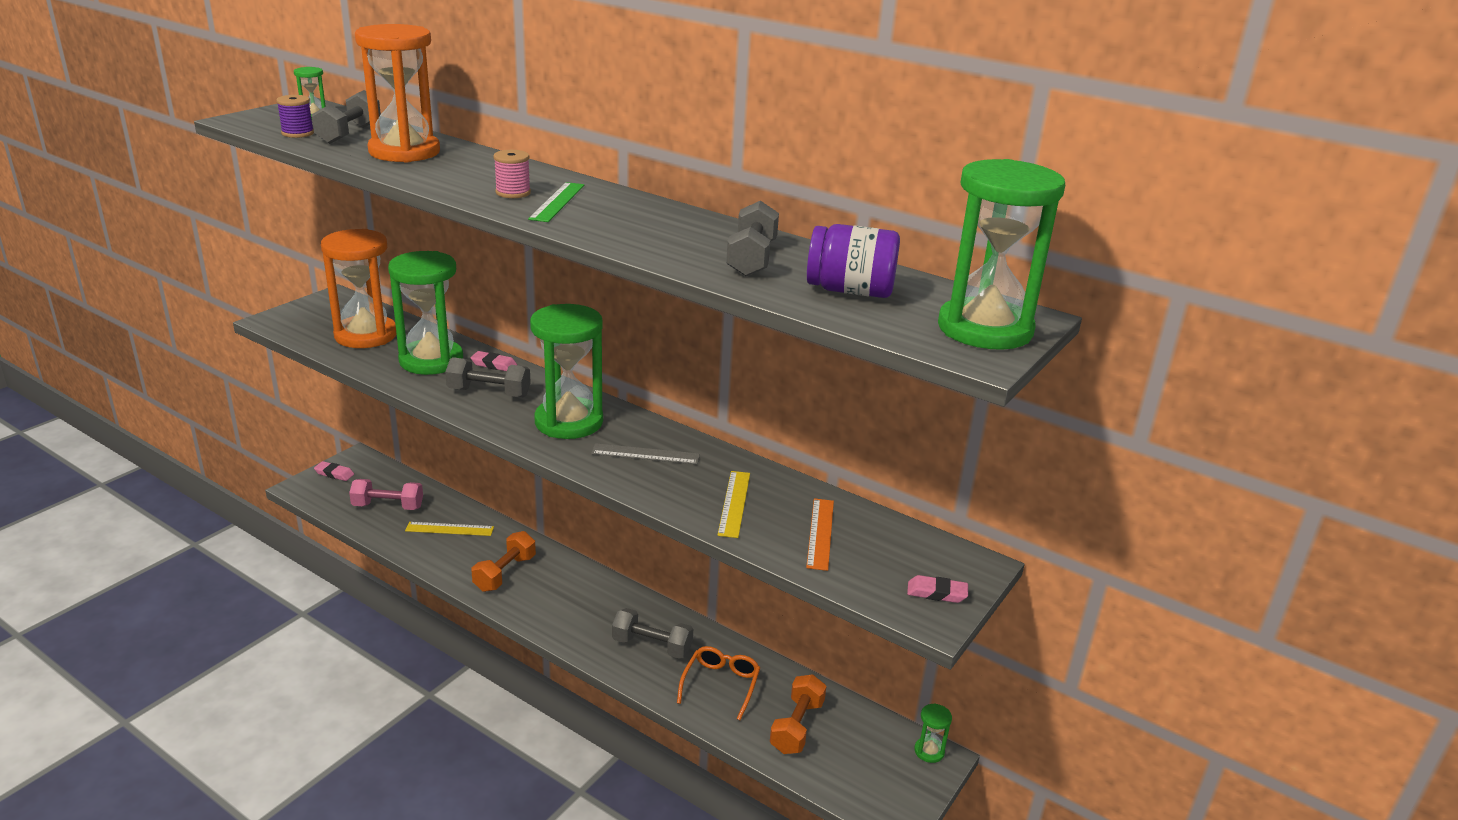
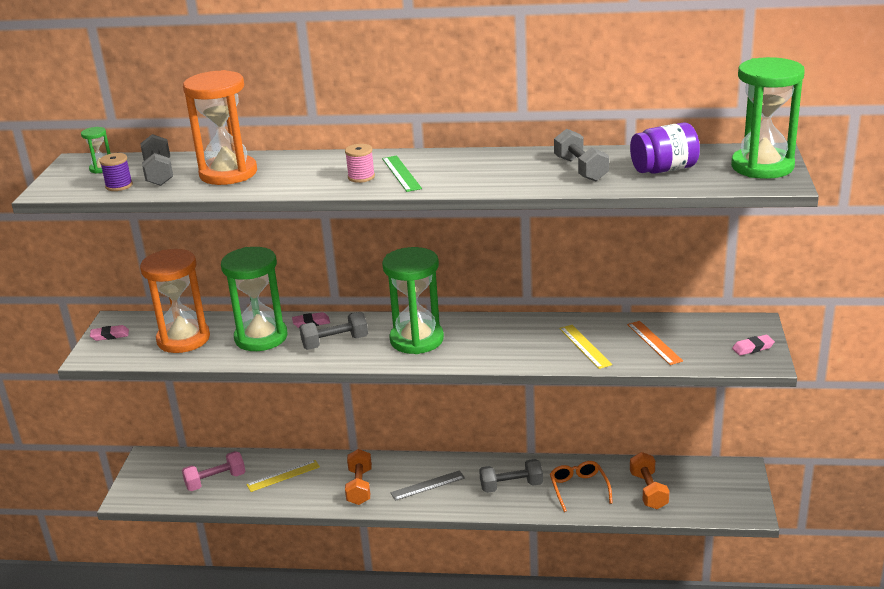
camera: 25 degrees left, 0 degrees up
pink eraser [314,461,354,481] -> pink eraser moved to [90,325,129,341]
grey ruler [591,443,700,464] -> grey ruler moved to [390,470,465,501]
green hourglass [914,703,952,763] -> none

